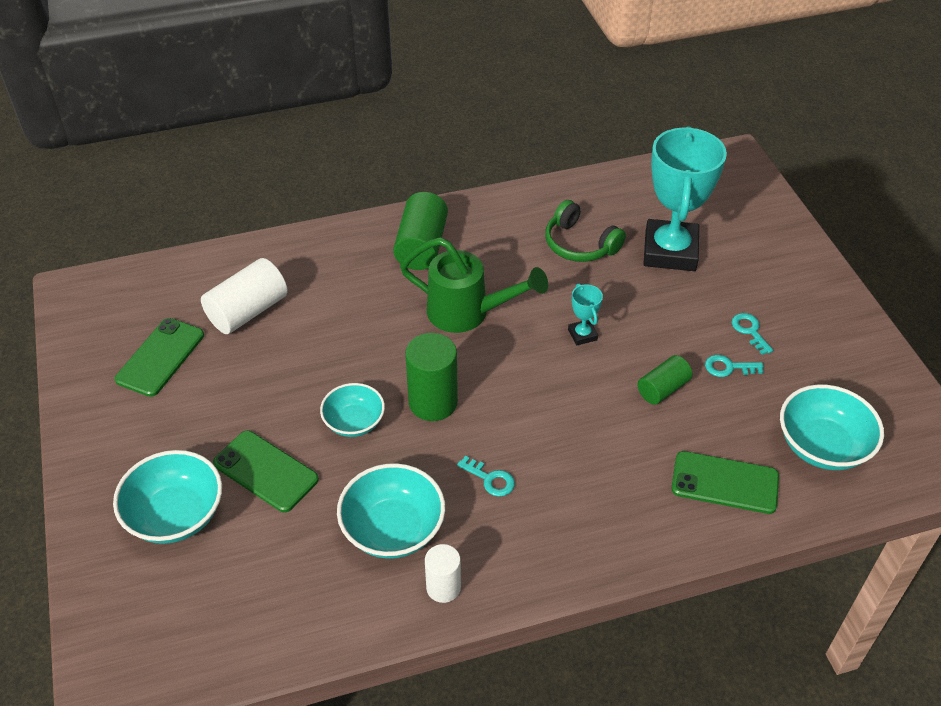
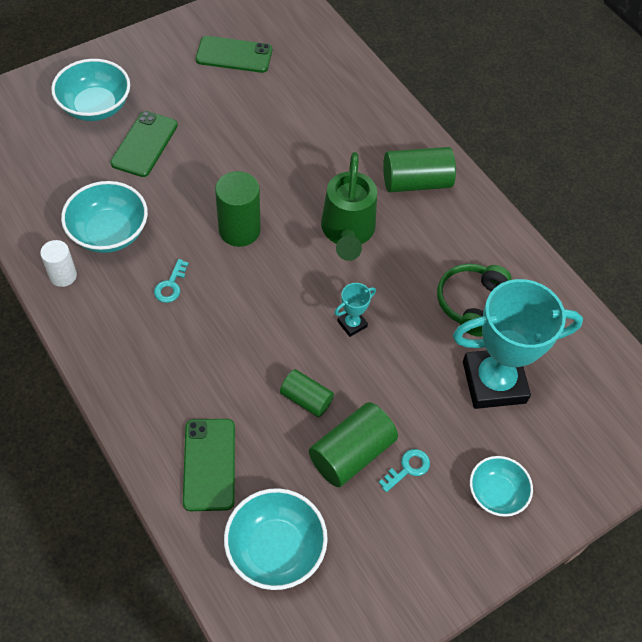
camera: 70 degrees right, 10 degrees up
white cylinder [201,258,288,334] -> none
turquoise bowl [320,383,385,437] -> turquoise bowl moved to [470,456,533,517]
turquoise key [705,355,764,377] -> green cylinder [309,402,398,487]

